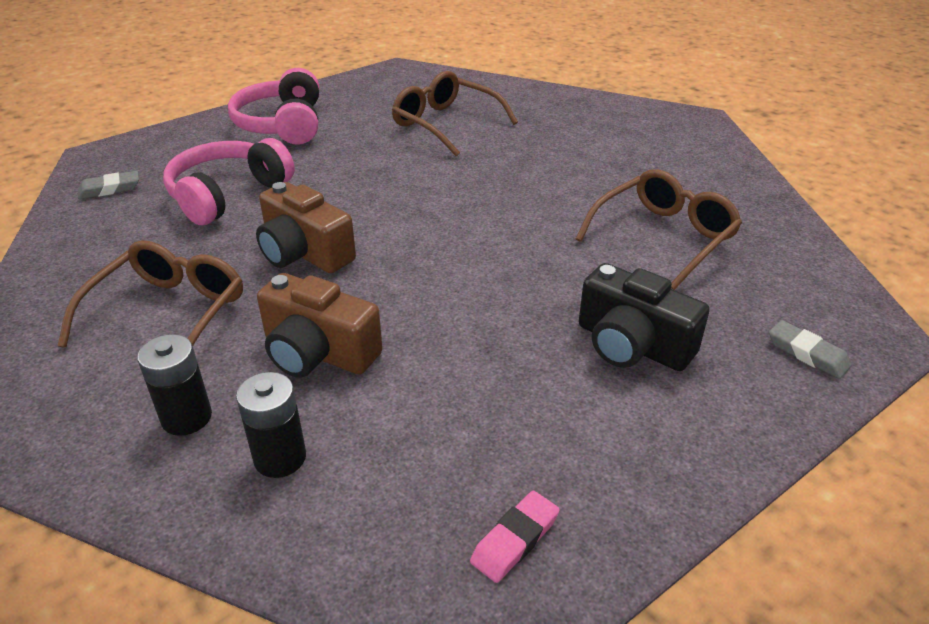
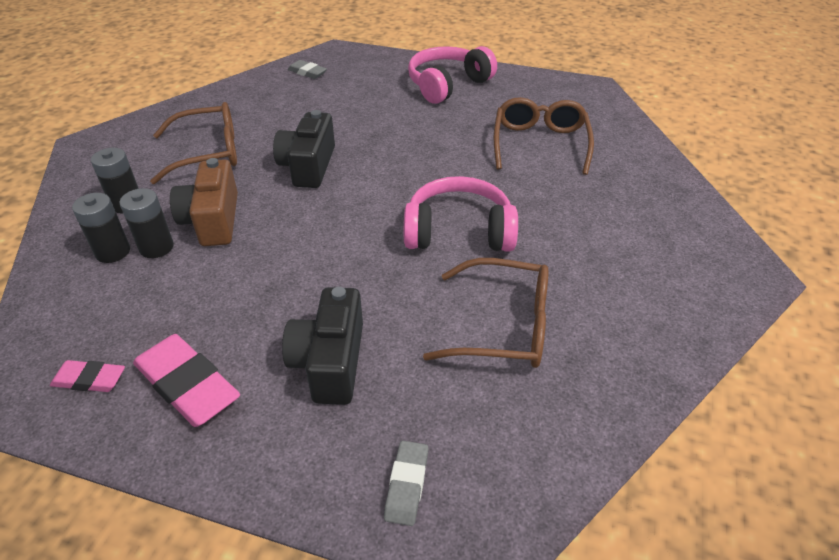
camera: 55 degrees right, 5 degrees up
pink headphones [163,138,295,225] -> pink headphones moved to [404,176,518,252]
brown camera [256,182,356,273] -> black camera [273,110,335,188]
none -> black battery [119,188,174,258]
none -> pink eraser [133,334,240,427]

